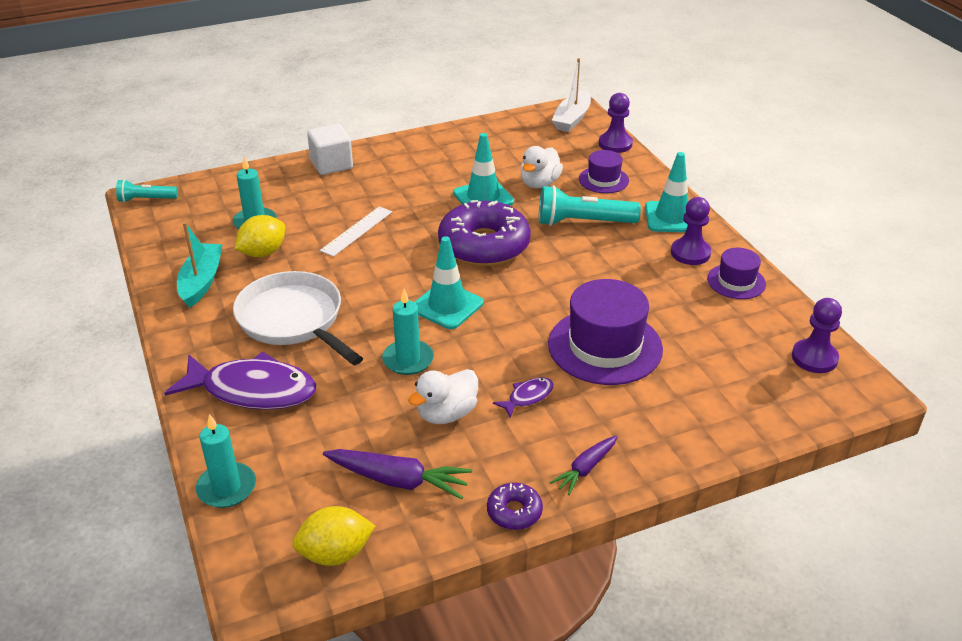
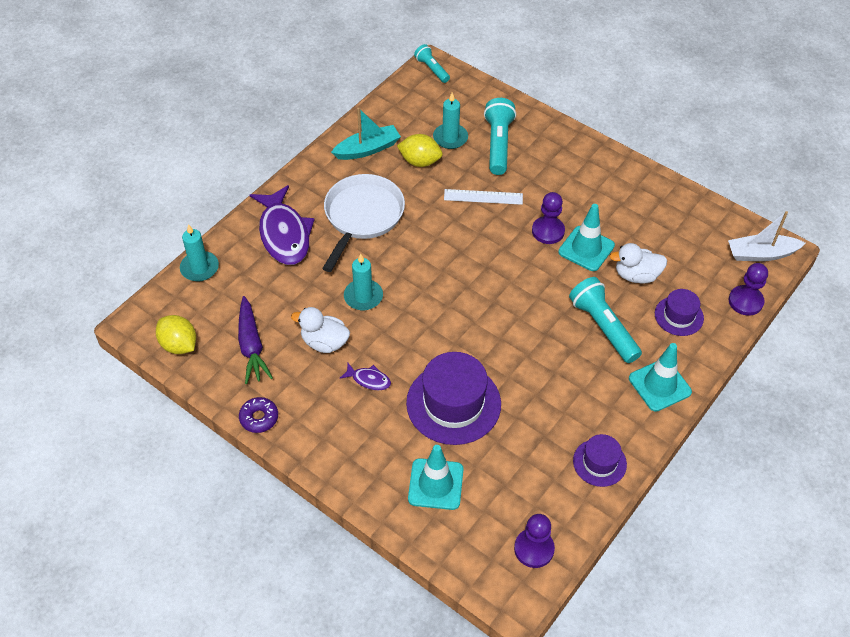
camera: 60 degrees right, 15 degrees up
white cube [307,124,353,175] -> none
turquoise traffic cone [415,236,484,329] -> turquoise traffic cone moved to [408,445,463,510]
purple donut [438,200,531,266] -> none
purple carrot [550,436,617,495] -> none
purple pawn [671,197,711,265] -> purple pawn moved to [532,192,565,244]
none -> turquoise flashlight [484,98,516,175]

